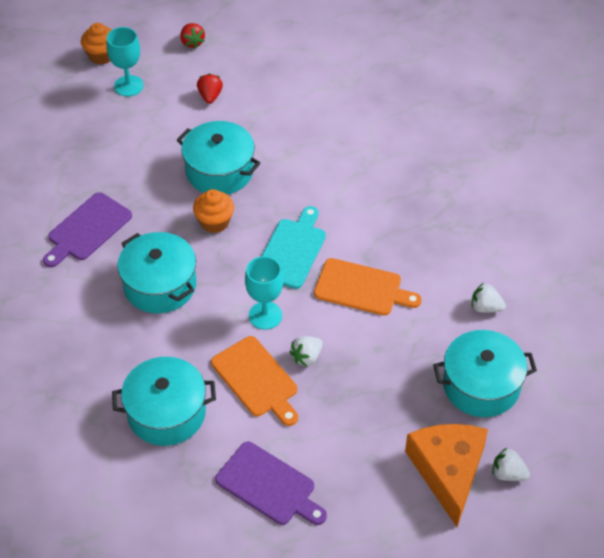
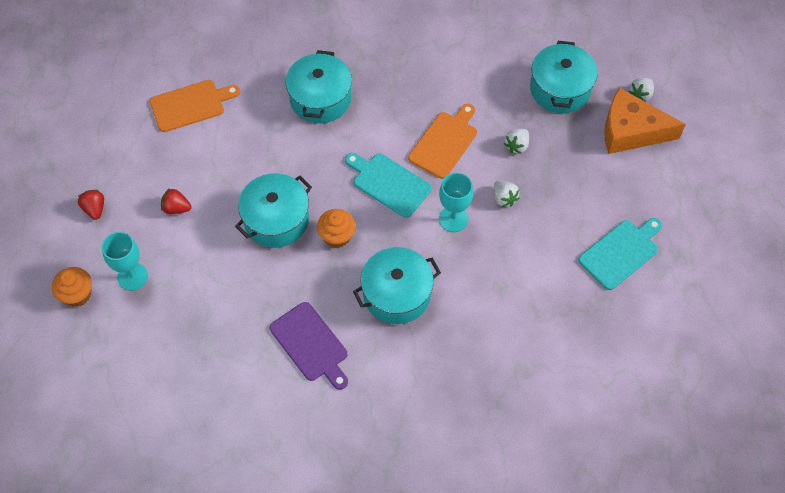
camera: 75 degrees left, 10 degrees up
turquoise pot [112,357,216,446] -> turquoise pot moved to [285,50,352,123]
red strawberry [180,23,205,49] -> red strawberry turned 105 degrees counterclockwise [78,190,104,220]
orange cutting board [211,336,298,426] -> orange cutting board moved to [150,80,240,132]
purple cutting board [215,442,327,525] -> turquoise cutting board [578,218,662,290]
white strawberry [472,283,506,313] -> white strawberry moved to [504,129,529,154]

